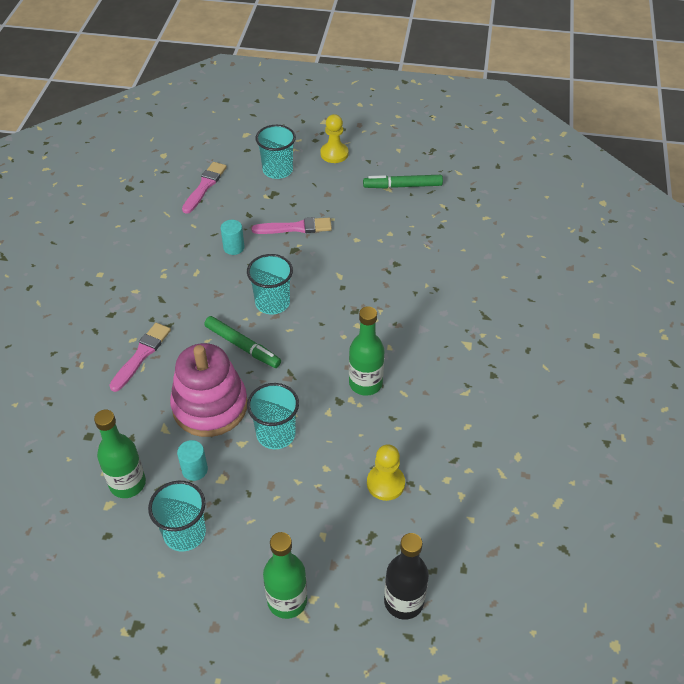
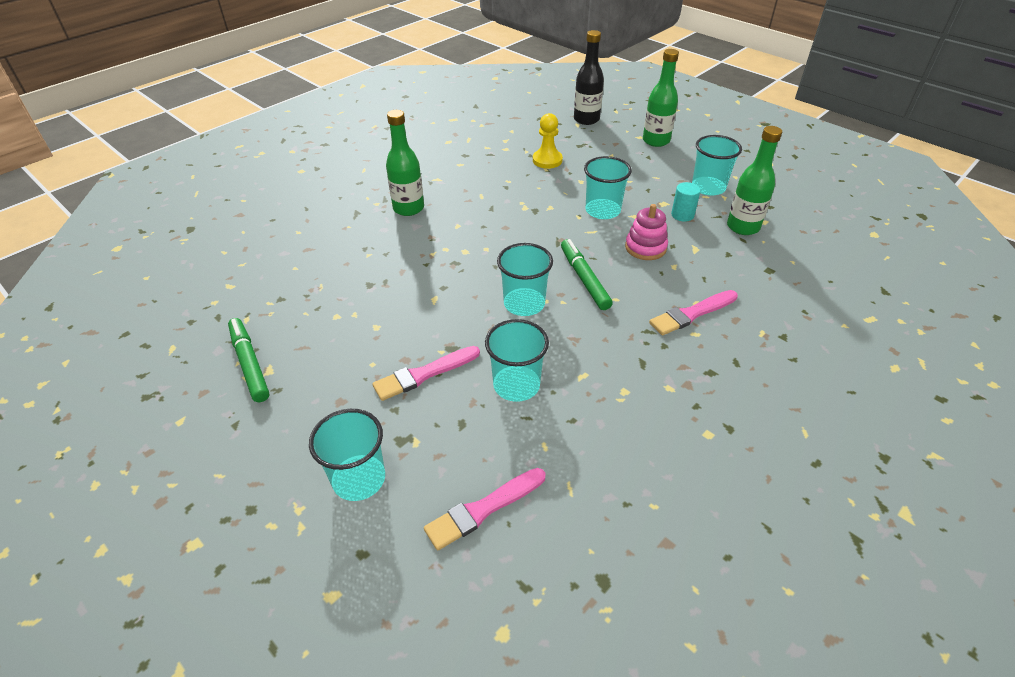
camera: 145 degrees left, 5 degrees down
pink stacking toy [170,343,248,437] -> pink stacking toy [625,204,668,260], size x0.56
turquoise cylinder [221,220,245,255] -> turquoise cup [485,319,549,402]
pink brush [252,217,332,234] -> pink brush turned 60 degrees counterclockwise [372,346,480,401]
yellow pawn [320,114,348,163] -> none
green bottle [349,306,385,396] -> green bottle moved to [386,110,424,216]
green marker [363,175,443,189] -> green marker turned 150 degrees counterclockwise [228,318,269,402]

